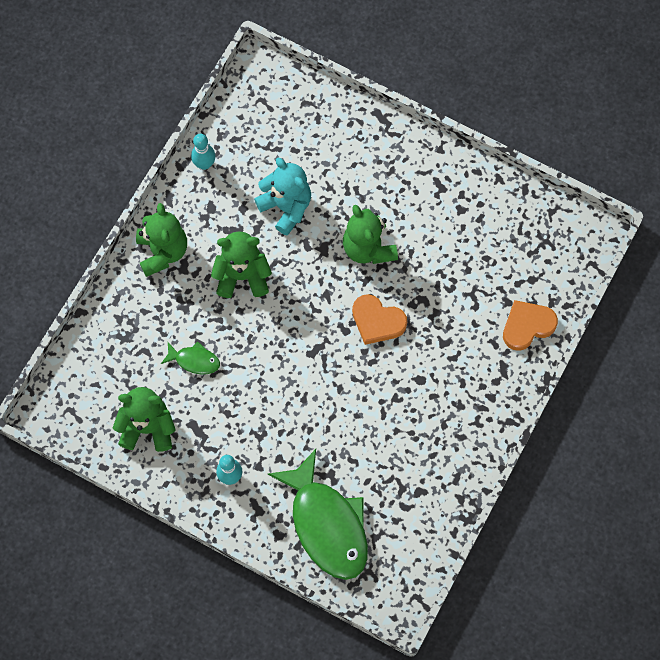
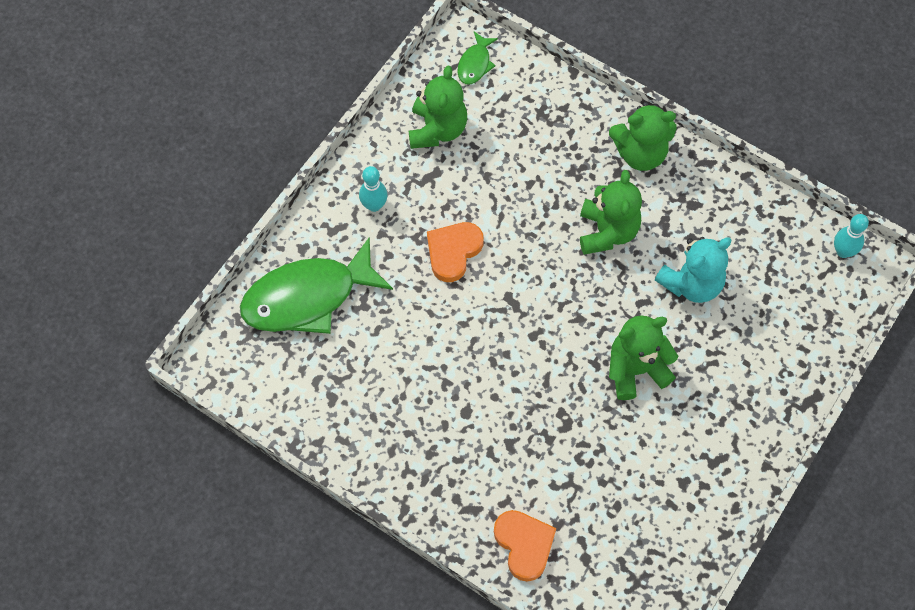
camera: 95 degrees right, 5 degrees down
green fish [161,341,220,374] -> green fish moved to [457,31,498,85]
turquoise bowling pin [191,134,216,170] -> turquoise bowling pin moved to [834,214,869,258]
orange heart [352,294,407,345] -> orange heart moved to [427,222,484,282]

